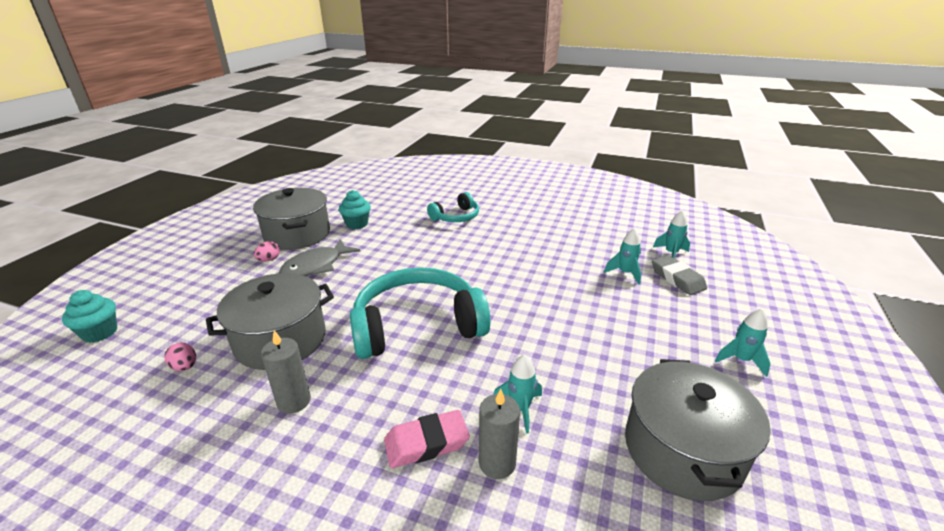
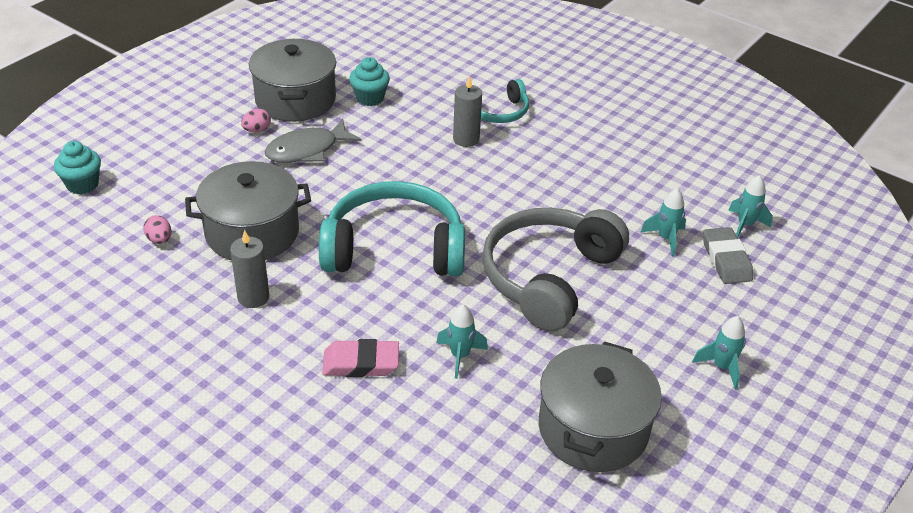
camera: 15 degrees right, 10 degrees up
grey candle [479,389,520,479] -> grey candle moved to [453,75,482,147]
none -> grey headphones [482,208,629,332]

